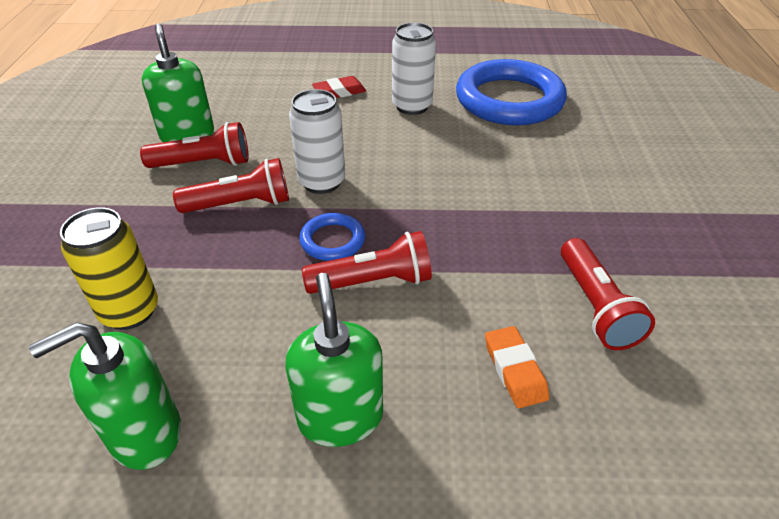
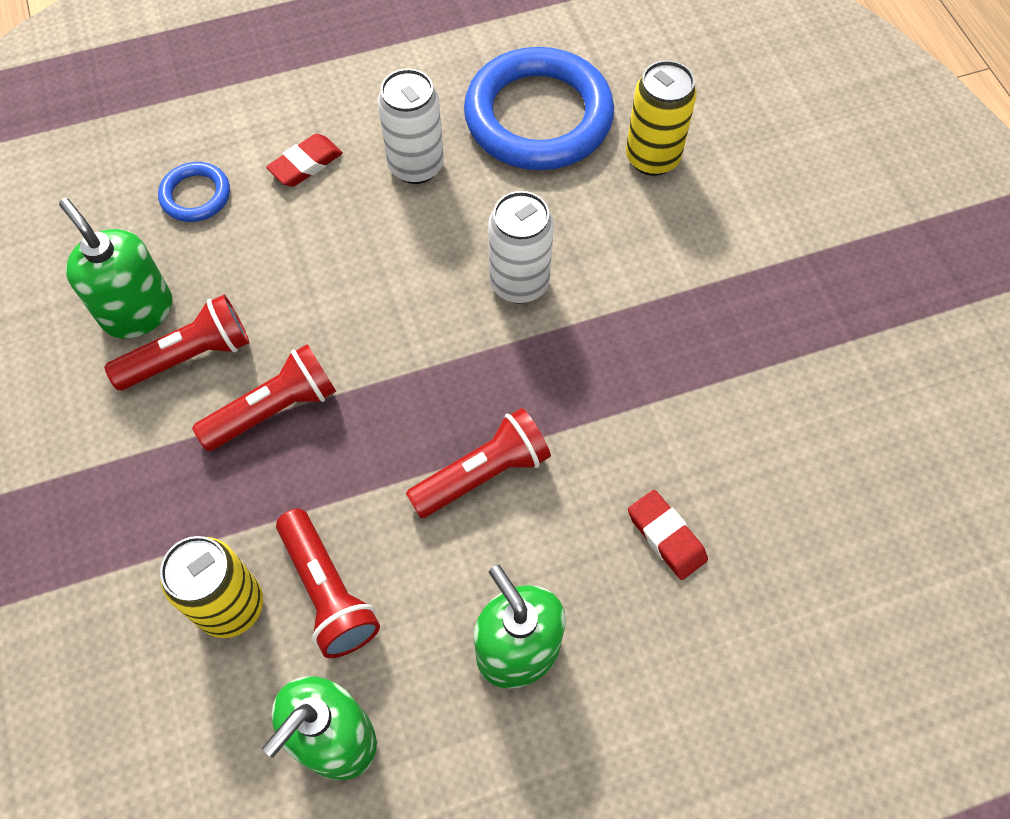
camera: 20 degrees left, 20 degrees up
white can [289,89,345,194] -> white can moved to [488,191,554,304]
blue ring [299,213,365,261] -> blue ring moved to [158,162,230,222]
orange eraser [485,326,549,408] -> red eraser [628,490,708,580]
red flashlight [561,238,655,350] -> red flashlight moved to [276,509,380,658]
none -> yellow can [626,60,697,176]

